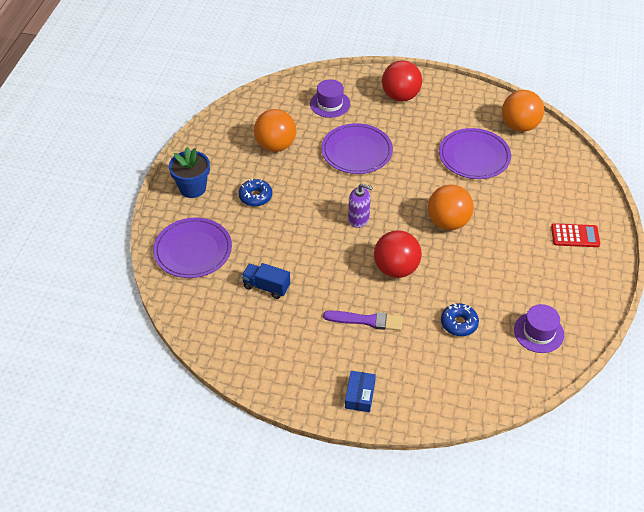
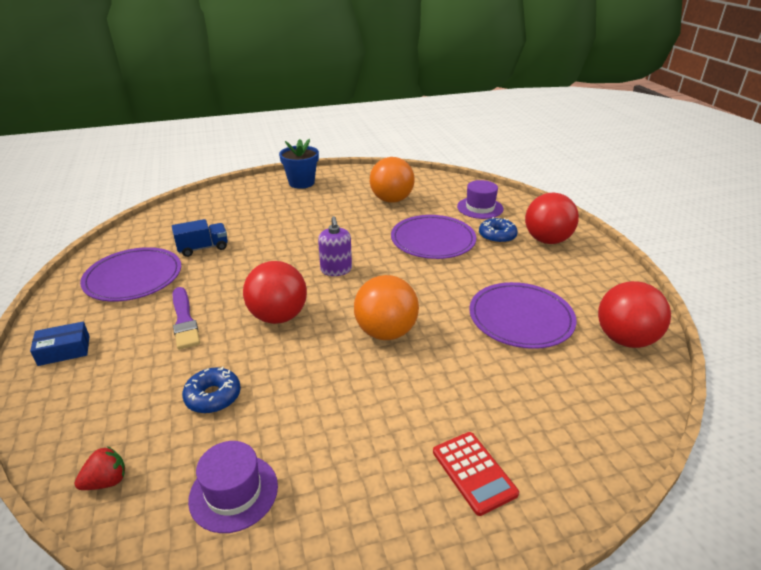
camera: 60 degrees right, 15 degrees down
purple plate [153,218,232,278] -> purple plate moved to [80,247,181,302]
blue donut [239,179,272,206] -> blue donut moved to [479,217,518,244]
blue truck [241,263,290,299] -> blue truck turned 75 degrees clockwise [172,219,228,257]
orange ball [502,90,544,132] -> red ball [598,281,671,348]
none -> red strawberry [75,446,125,490]

